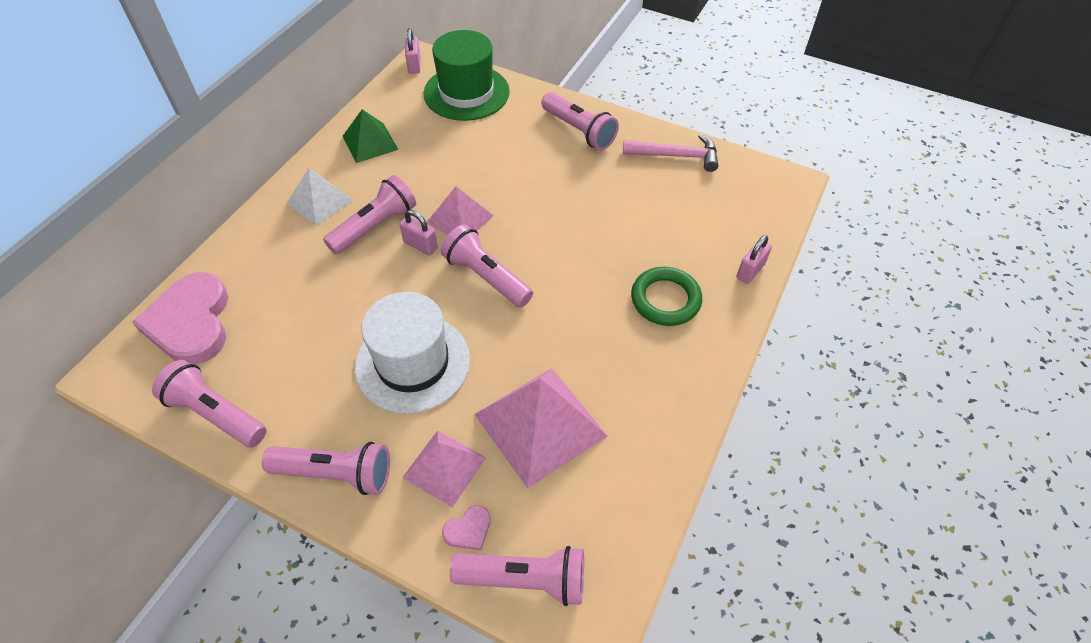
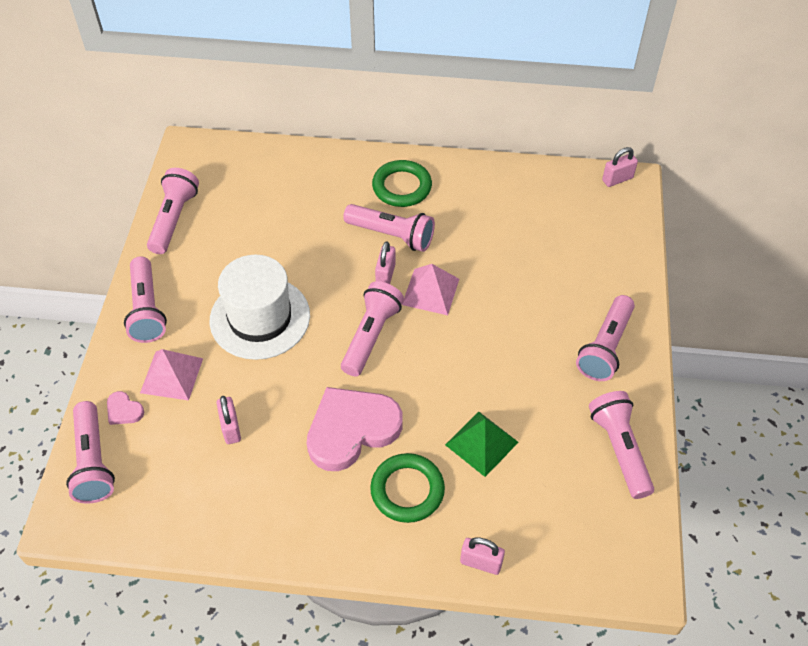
camera: 70 degrees right, 0 degrees up
pink heart [132,272,228,365] -> pink heart moved to [307,387,403,471]
white pyramid [287,168,353,226] -> green ring [372,160,432,207]
green pyramid [343,109,398,163] -> green pyramid moved to [445,412,519,477]
green hat [424,30,510,121] -> none
pink pyramid [474,368,607,488] -> pink padlock [217,396,241,444]
pink hammer [623,134,719,172] -> pink flashlight [589,391,654,499]

